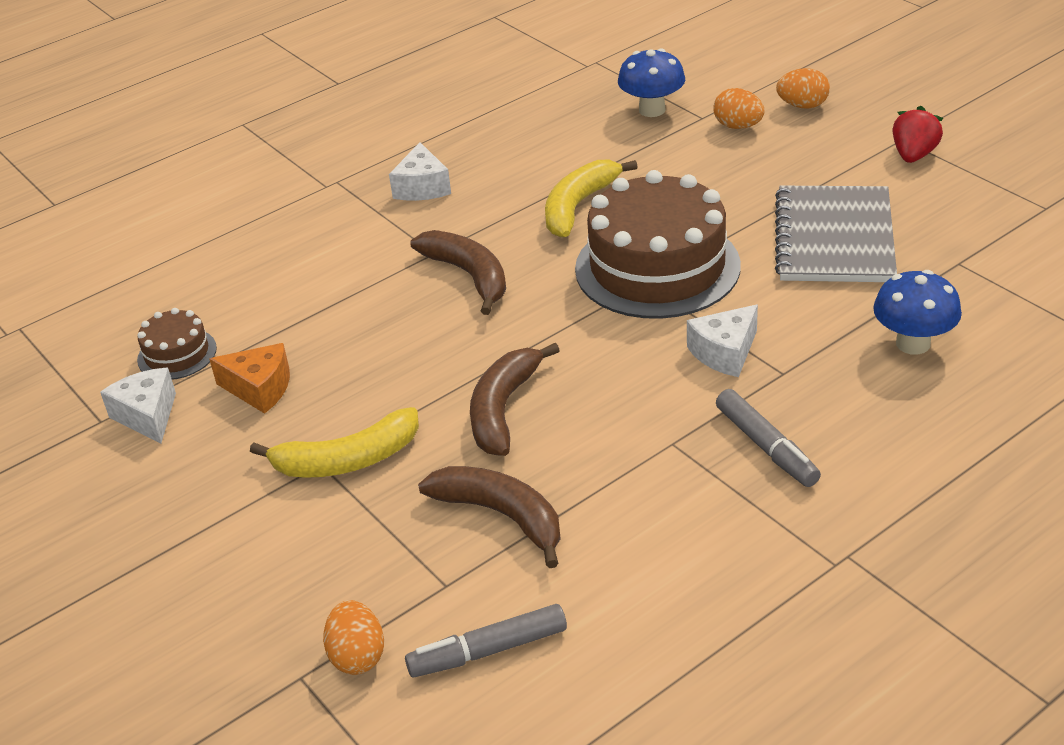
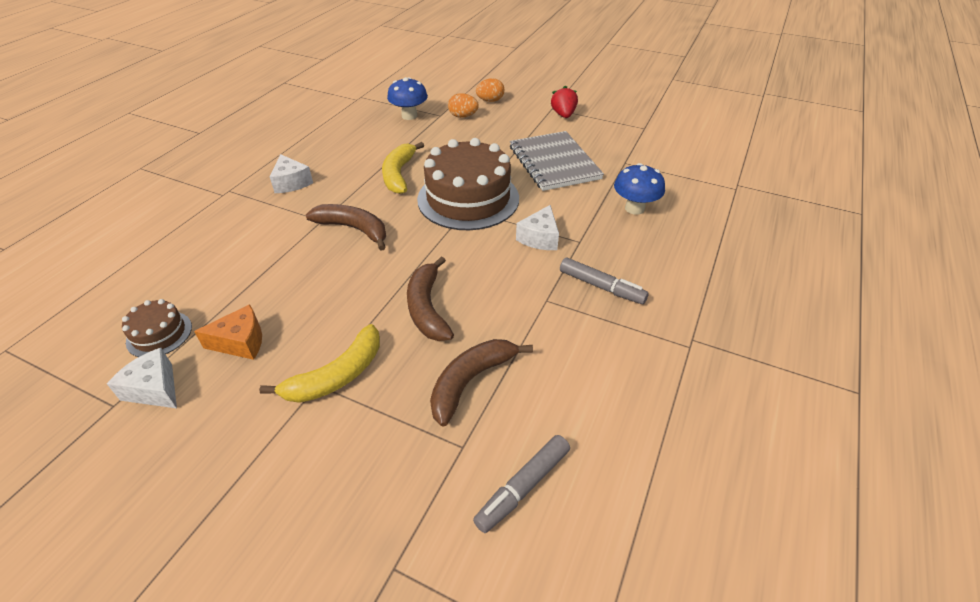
camera: 30 degrees left, 5 degrees up
orange egg [323,600,384,675] -> none
brown banana [418,466,561,568] -> brown banana turned 60 degrees counterclockwise [430,339,533,427]

